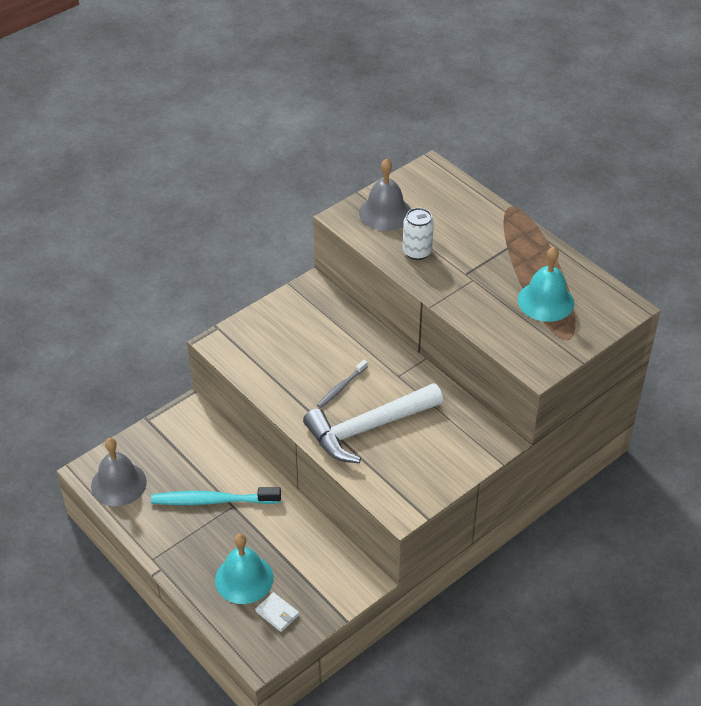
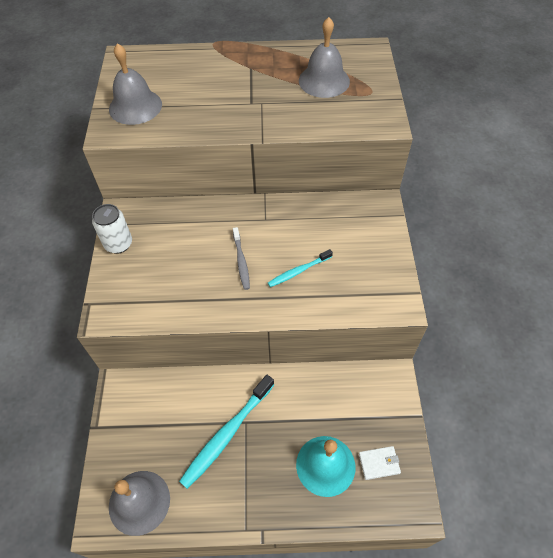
camera: 50 degrees left, 10 degrees up
white hammer [303,383,443,463] -> turquoise toothbrush [268,249,333,287]
white can [403,208,434,260] -> white can moved to [92,204,132,254]
turquoise bell [518,247,574,322] -> grey bell [299,17,350,98]

